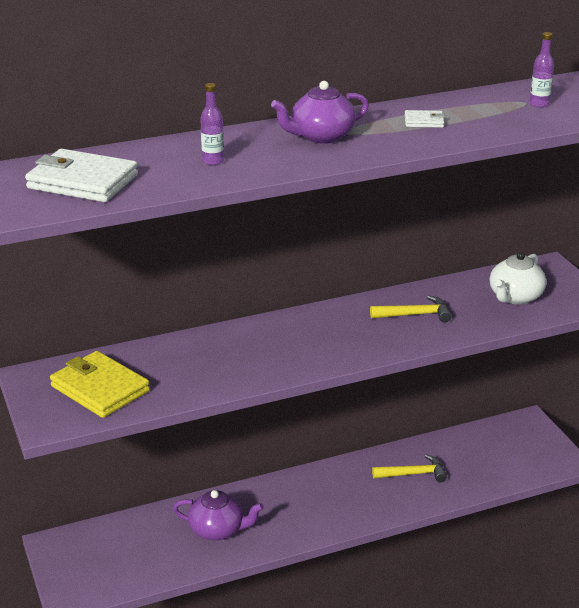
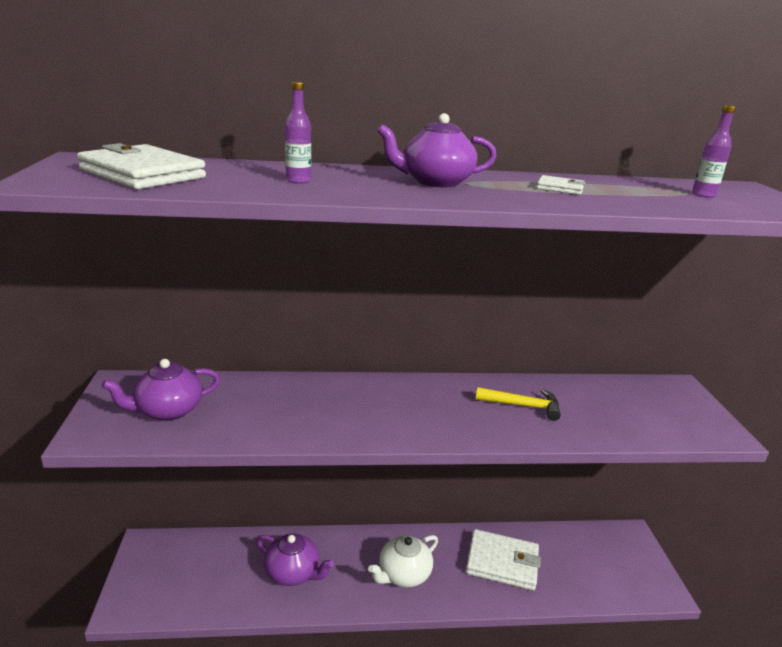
camera: 15 degrees right, 5 degrees down
yellow wallet [50,351,150,418] -> purple teapot [102,359,220,421]
yellow hammer [372,454,447,482] -> white wallet [466,529,541,591]
white teapot [490,252,546,305] -> white teapot moved to [368,535,438,588]

